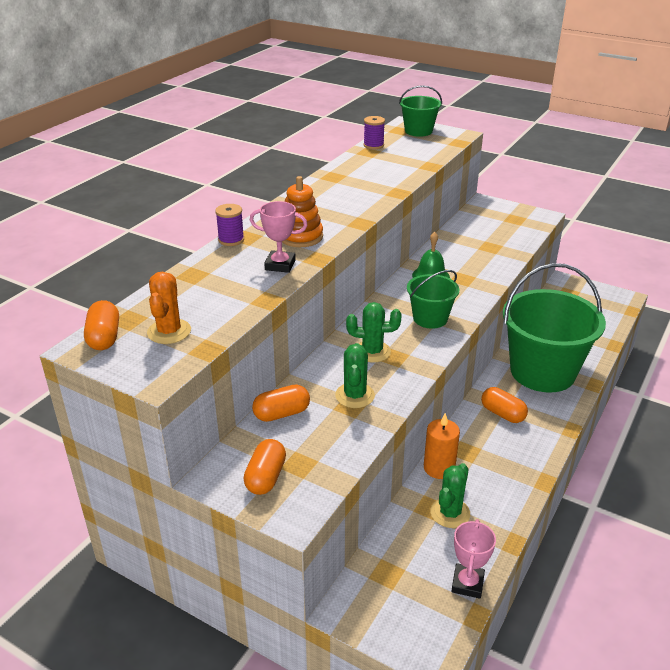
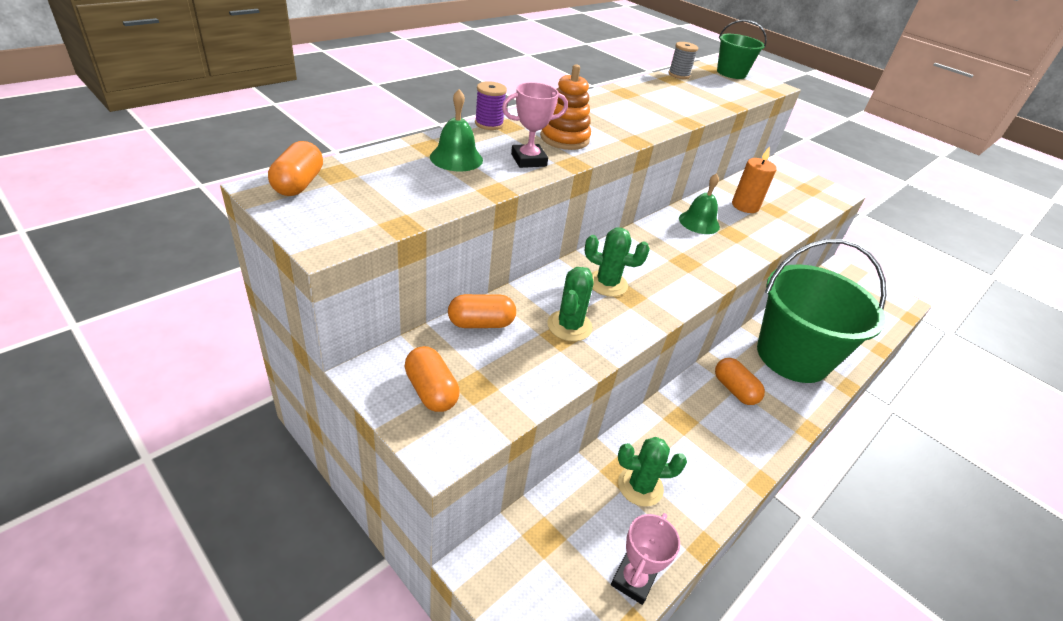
camera: 10 degrees right, 5 degrees up
orange cactus [147,272,191,344] -> none
orange capsule [244,439,286,495] -> orange capsule turned 60 degrees counterclockwise [404,346,459,412]
pink trophy [250,201,307,273] -> pink trophy turned 45 degrees counterclockwise [502,82,568,168]
purple spool [363,116,385,149] -> grey spool [668,42,698,79]
green bucket [407,270,459,329] -> none
orange candle [424,413,460,479] -> orange candle moved to [732,146,777,213]
green cactus [430,463,470,528] -> green cactus turned 45 degrees clockwise [618,437,687,507]
none -> green bell [430,89,483,171]

